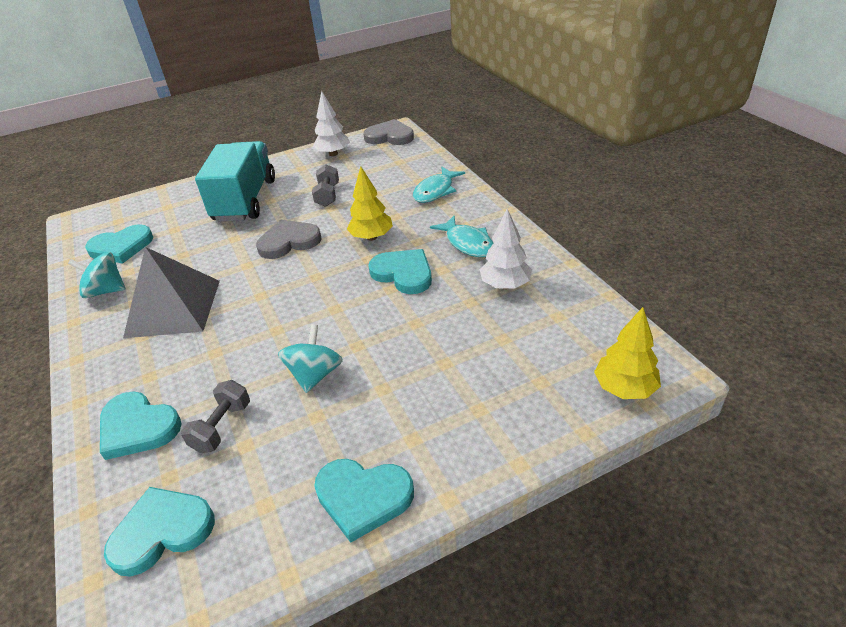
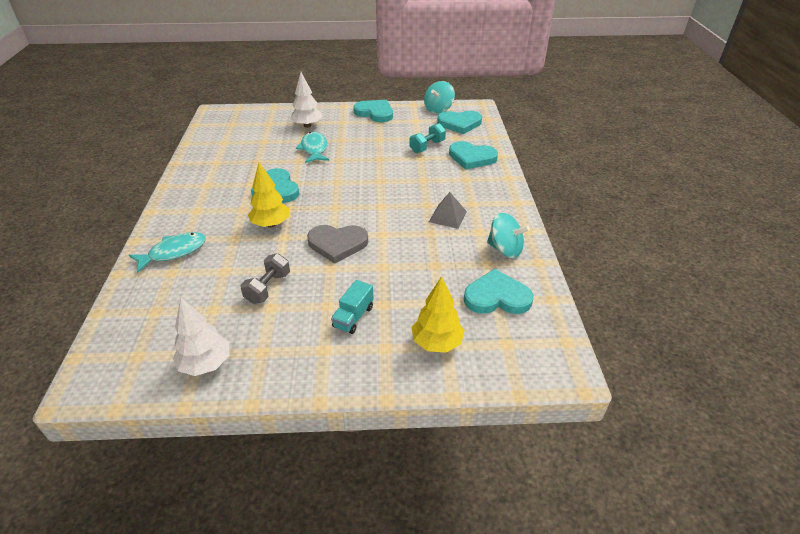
camera: 160 degrees left, 0 degrees up
turquoise heart [100,391,182,460] -> turquoise heart turned 150 degrees clockwise [449,141,498,170]
grey pyramid [123,247,220,338] -> grey pyramid [429,192,467,229], size x0.50
grey dumbbell [181,380,250,453] -> turquoise dumbbell [409,123,446,153]
turquoise truck [195,141,275,222] -> turquoise truck [331,280,374,334], size x0.42
turquoise spinning top [278,324,343,393] -> turquoise spinning top moved to [424,81,455,114]
grey heart [363,119,414,145] -> none
turquoise fish [430,216,493,257] -> turquoise fish moved to [296,132,329,163]
white tree [480,209,532,289] -> white tree moved to [290,72,323,128]
yellow tree [594,307,661,399] -> yellow tree moved to [412,276,465,353]

